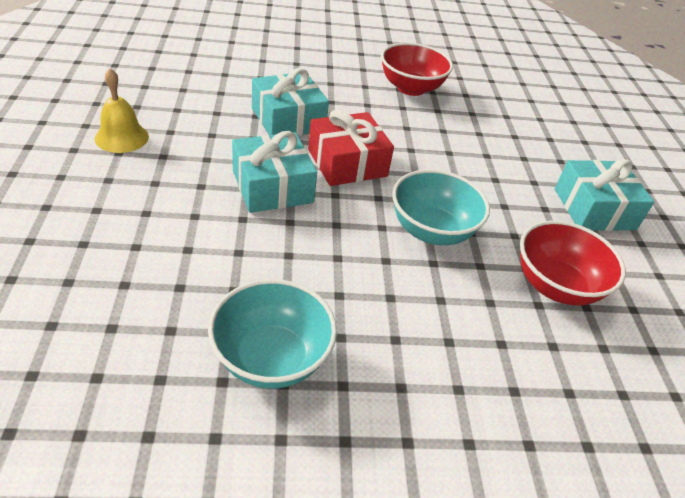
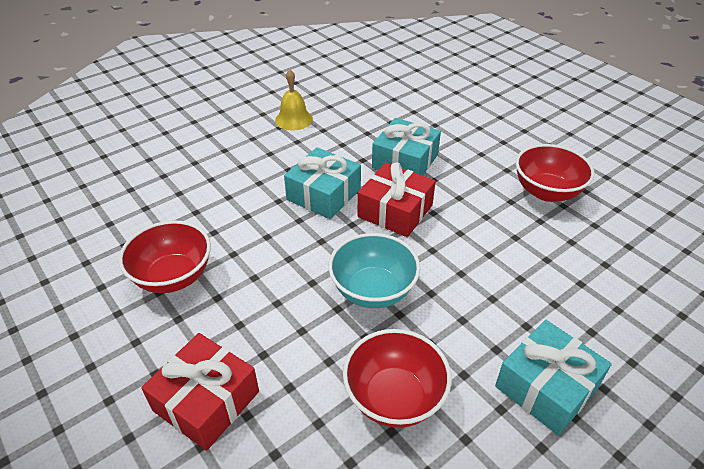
camera: 60 degrees right, 0 degrees up
turquoise bowl [208,279,337,389] -> red bowl [119,221,211,293]
none -> red gift [141,333,259,451]

